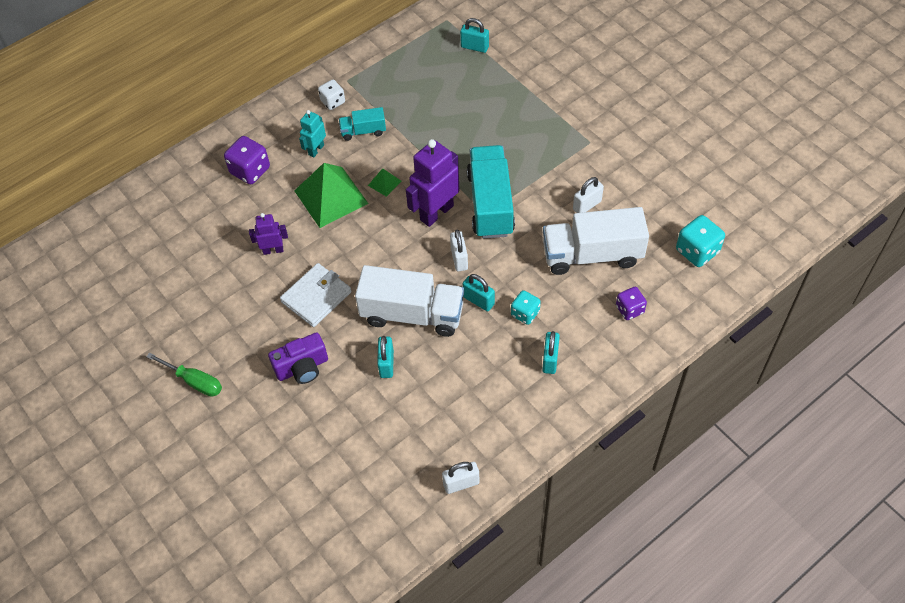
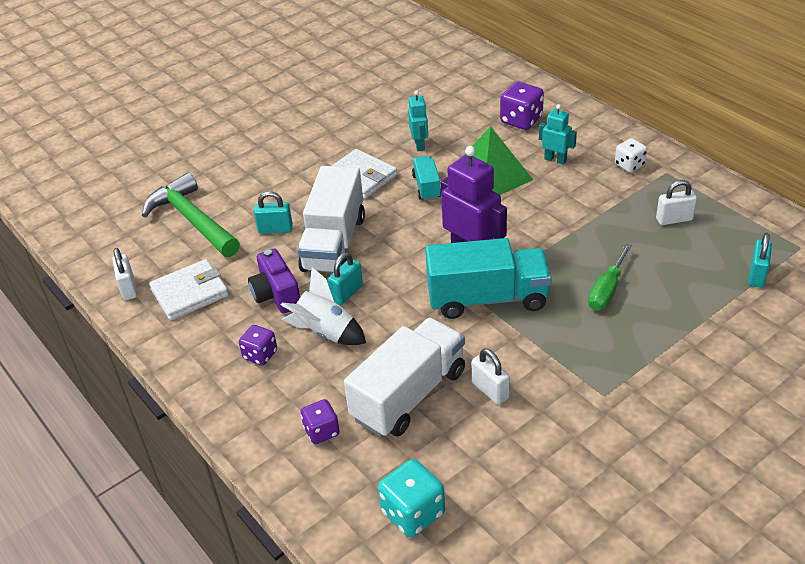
camera: 90 degrees right, 15 degrees down
green screwdriver [146,353,222,397] -> green screwdriver moved to [588,243,632,311]
purple robot [249,213,288,255] -> turquoise robot [408,91,428,151]
purple camera [268,332,328,384] -> purple camera moved to [248,248,300,313]
turquoise truck [339,107,386,141] -> turquoise truck moved to [412,156,441,201]
green pyramid [368,168,401,197] -> none
white padlock [450,229,468,272] -> white padlock moved to [656,180,697,225]
turquoise dice [511,290,541,325] -> white rocket [281,267,366,345]
turquoise padlock [542,331,560,374] -> purple dice [239,325,277,365]
white truck [543,207,649,275] -> white truck turned 45 degrees clockwise [344,318,465,437]
none -> green hammer [142,173,240,257]
none -> white wallet [149,259,229,320]

